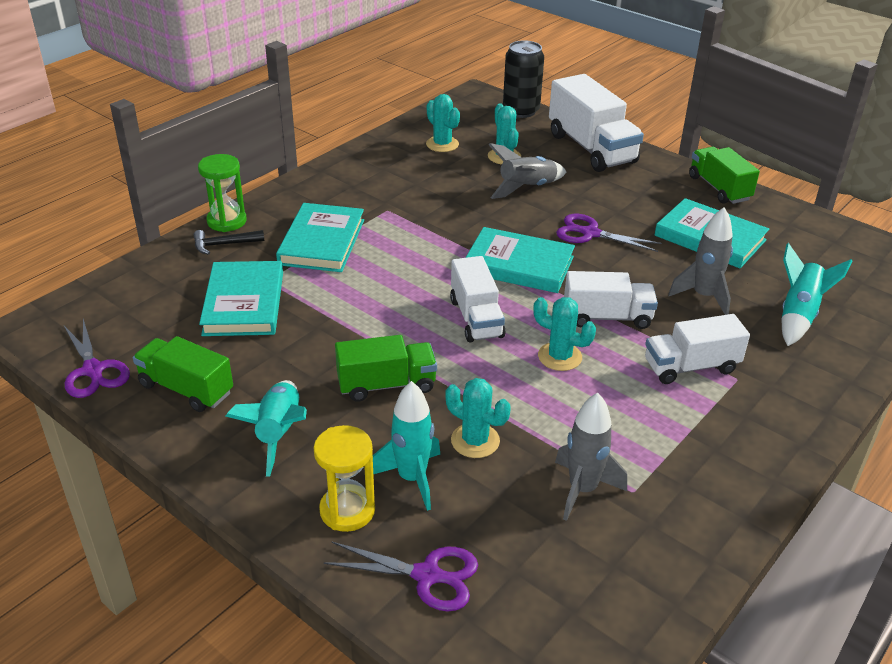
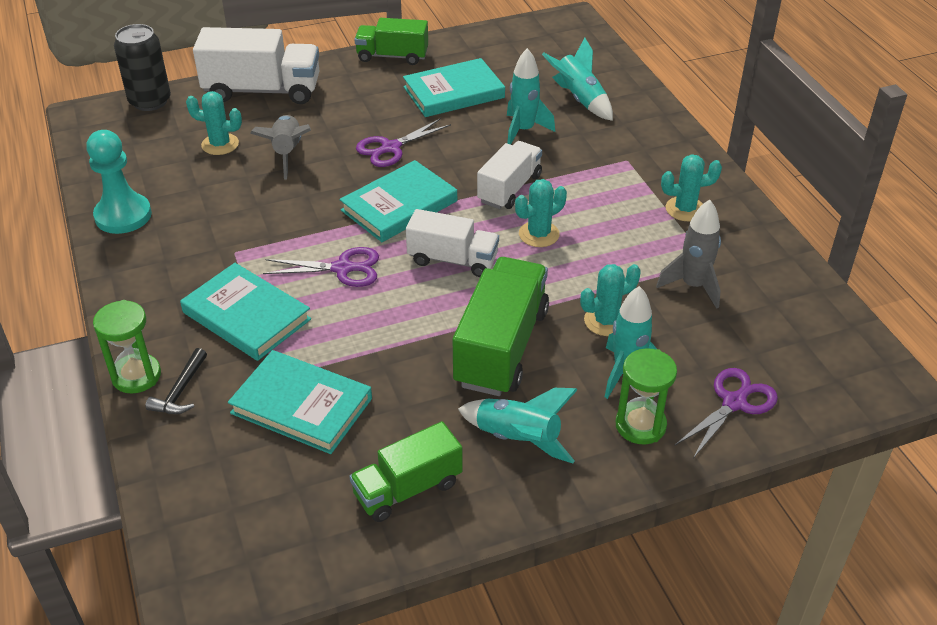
camera: 60 degrees left, 5 degrees up
purple scissors [64,319,130,398] -> purple scissors moved to [263,247,379,287]
yellow hourglass [314,425,375,532] -> green hourglass [616,348,677,445]
green truck [335,335,437,402] -> green truck [453,257,549,396], size x1.57
turquoise cactus [426,94,460,152] -> turquoise cactus moved to [661,154,722,221]
white truck [645,314,750,384] -> none
grey rocket [668,207,733,315] -> turquoise rocket [507,48,555,145]
none -> turquoise pawn [86,130,152,234]

